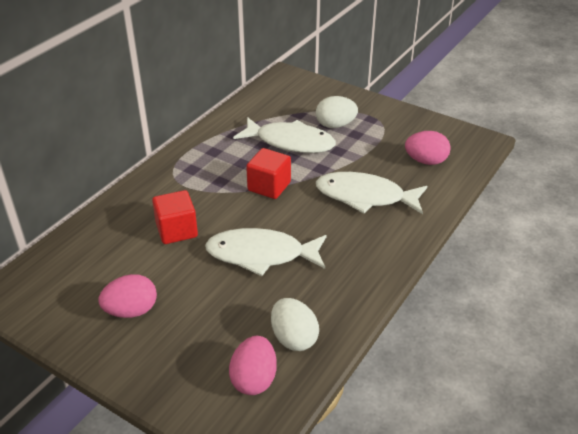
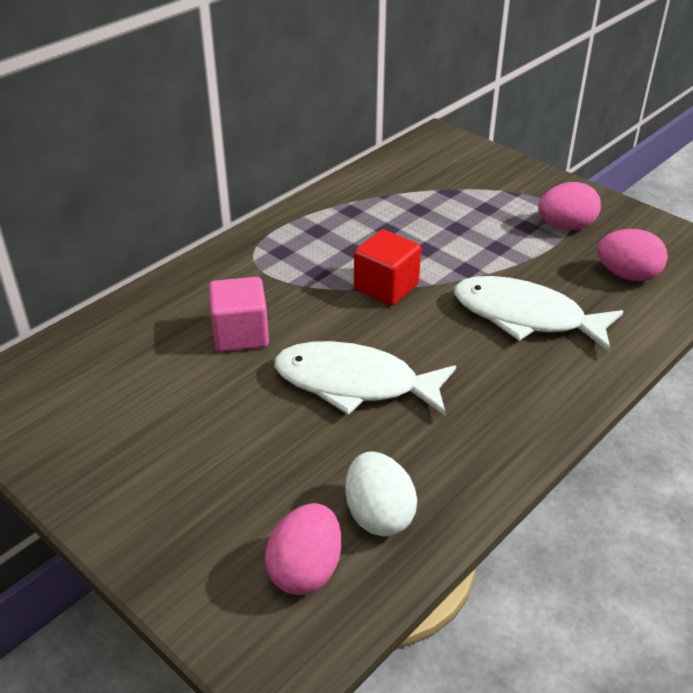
camera: 10 degrees right, 0 degrees up
pink egg [99,274,157,318] -> pink egg moved to [538,182,601,230]
red cube [152,190,198,244] -> pink cube [209,277,269,352]
white fish [233,117,336,153] -> none
white egg [316,96,358,128] -> none

